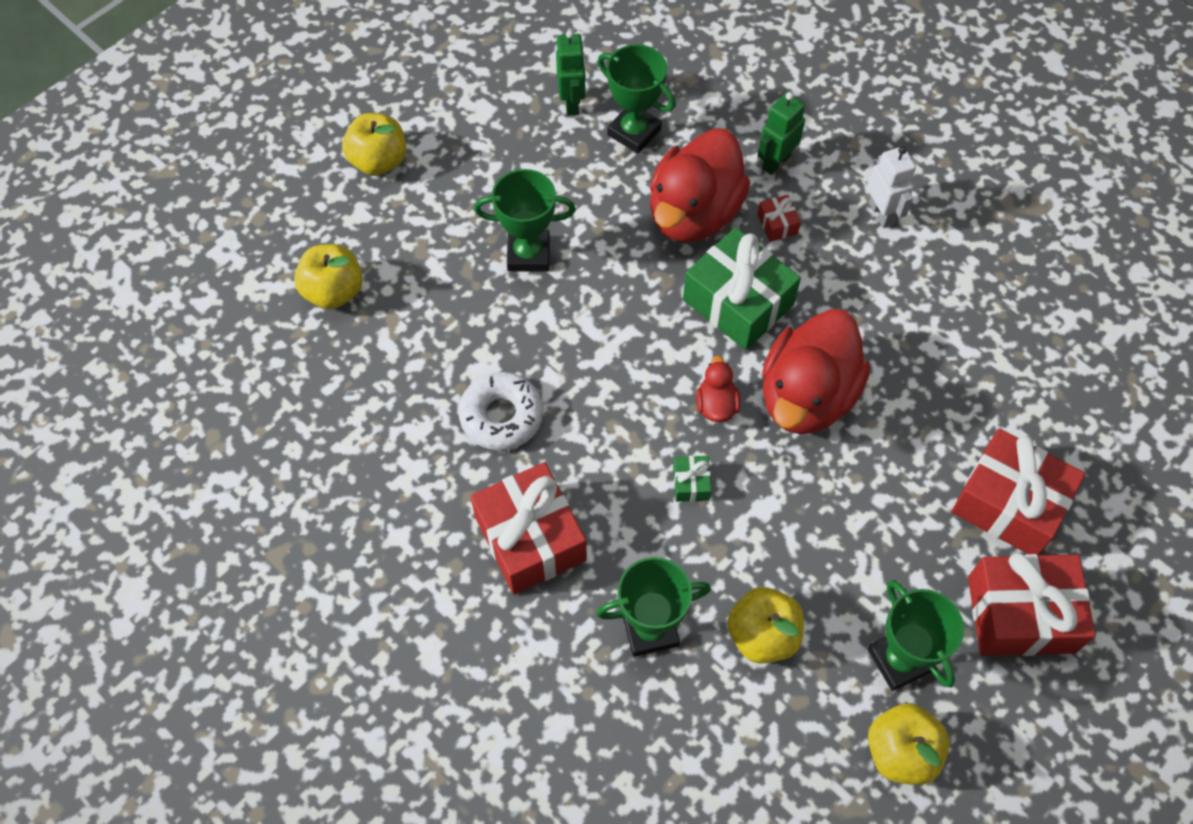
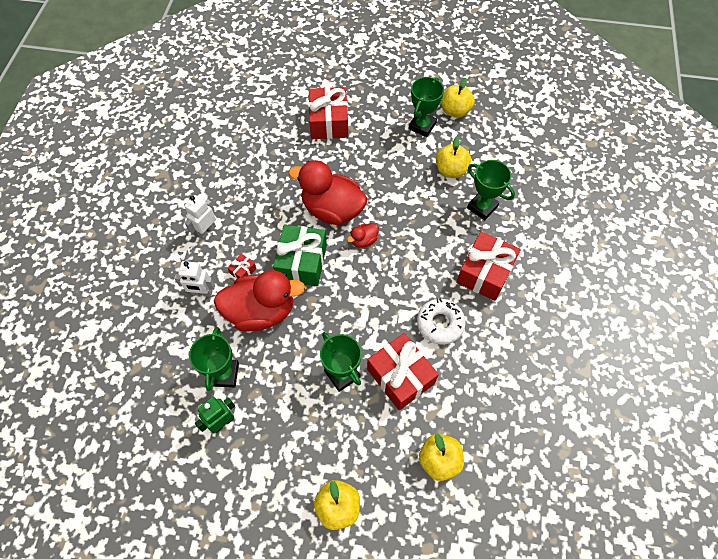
camera: 125 degrees left, 0 degrees up
green gift [673,456,711,502] -> none
green robot [758,92,805,175] -> white robot [174,261,215,297]
red duck [762,309,870,434] -> red duck turned 150 degrees counterclockwise [288,160,368,225]
red gift [968,553,1096,656] -> red gift moved to [367,333,439,410]

